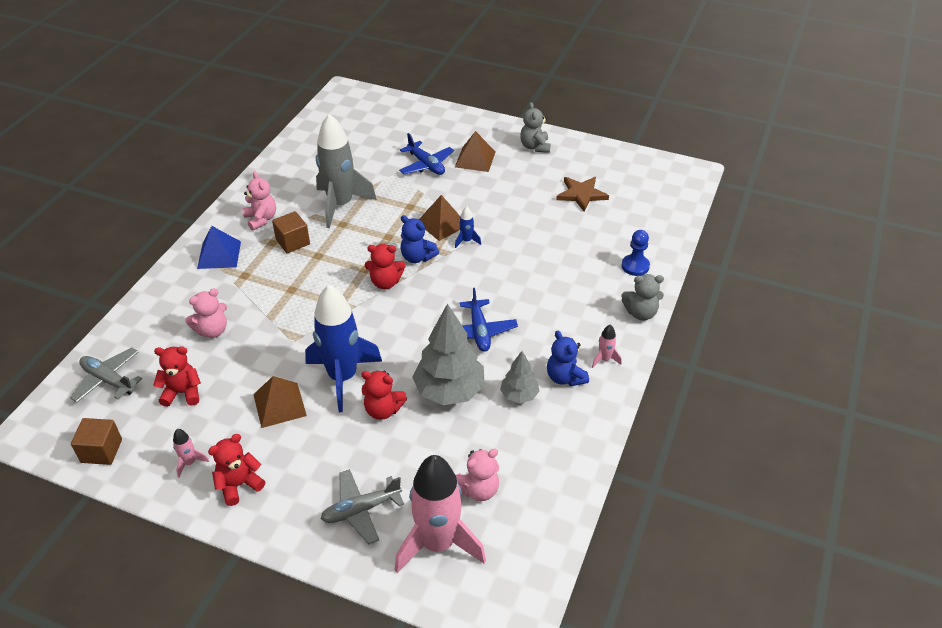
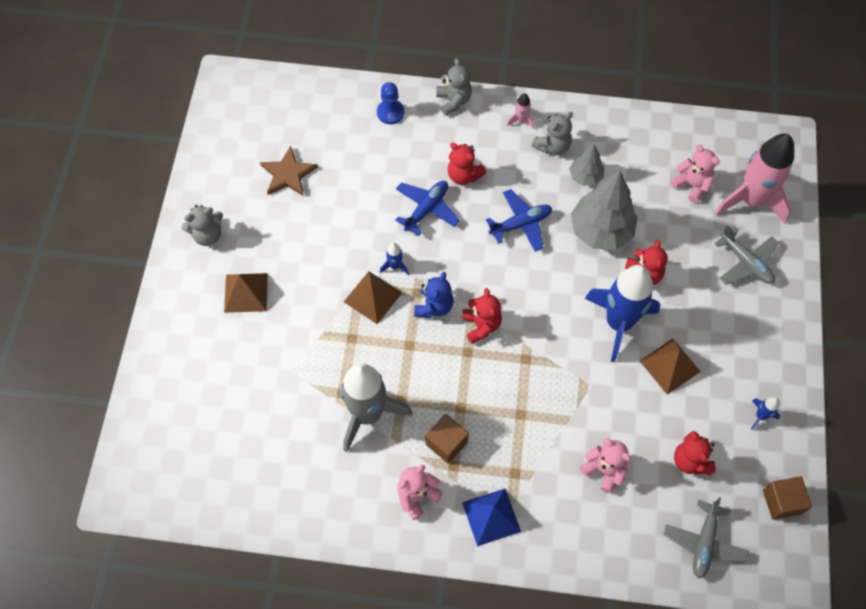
camera: 105 degrees left, 20 degrees up
pink rocket [173,429,209,478] -> blue rocket [751,397,780,429]
red teddy bear [208,434,265,506] -> red teddy bear moved to [447,143,487,185]
blue plane [399,133,454,175] -> blue plane moved to [395,181,460,236]
blue teddy bear [547,331,589,386] -> grey teddy bear [531,112,573,155]

